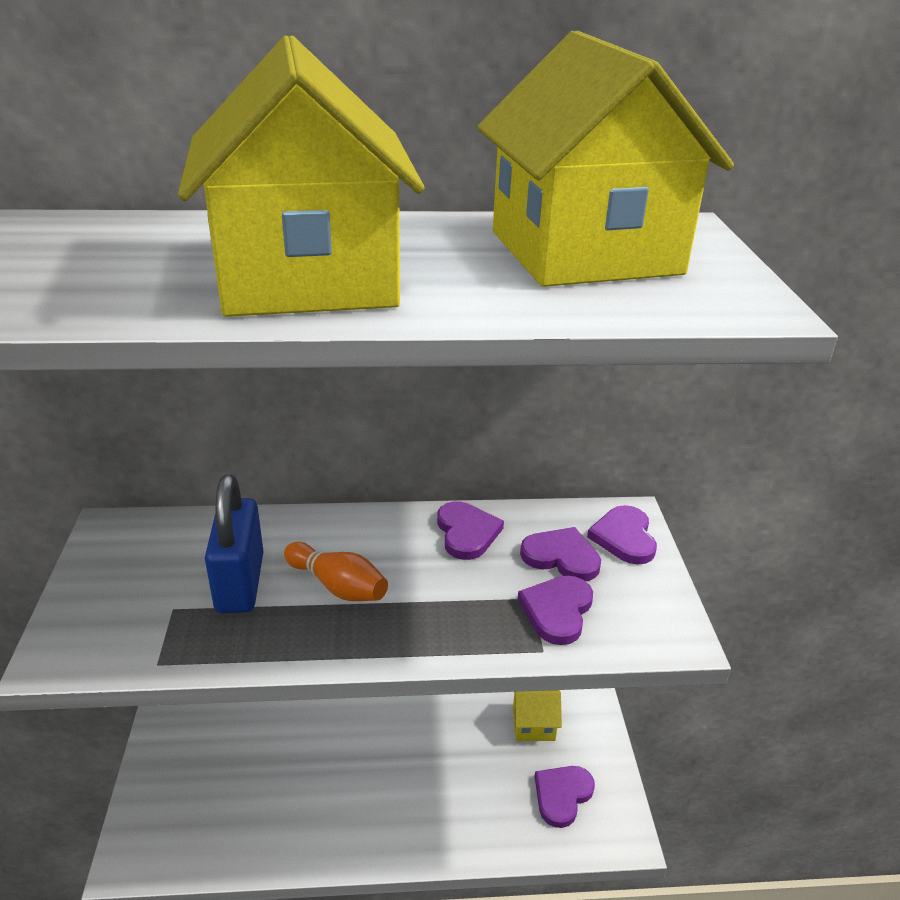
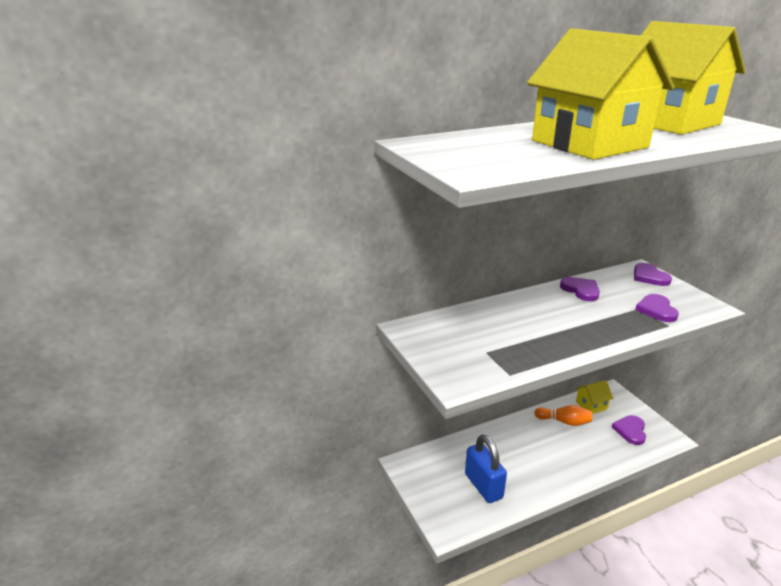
camera: 20 degrees left, 5 degrees down
blue padlock [205,475,264,613] -> blue padlock moved to [465,434,507,503]
orange bowling pin [284,542,388,601] -> orange bowling pin moved to [534,405,592,426]
purple heart [520,527,601,581] -> none

